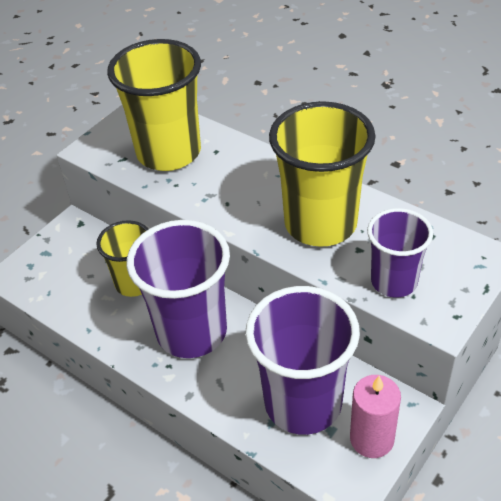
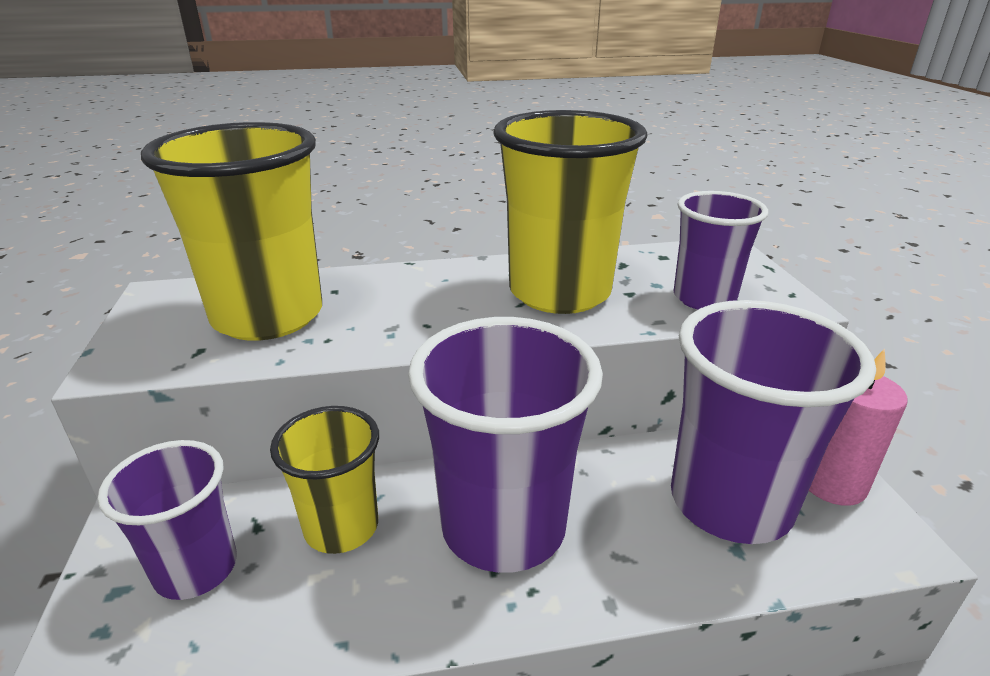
camera: 50 degrees left, 15 degrees down
none -> purple cup [98,440,237,600]

